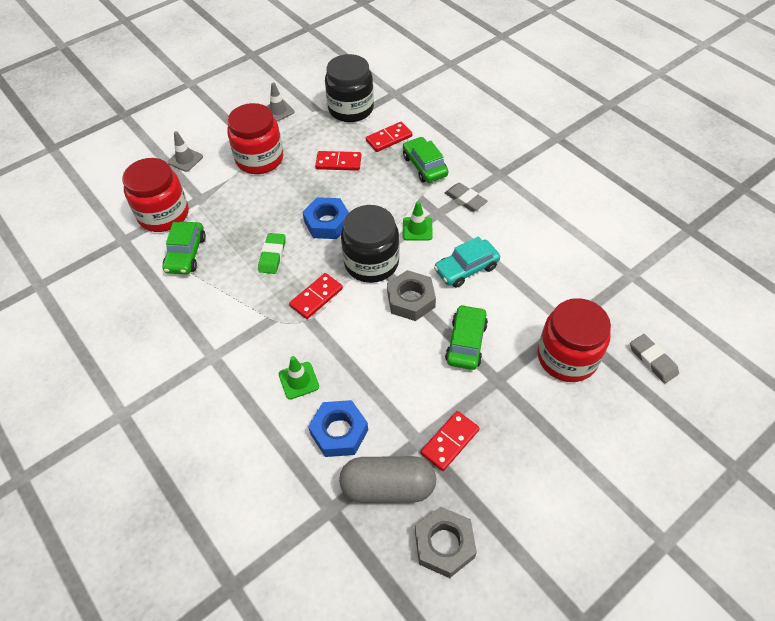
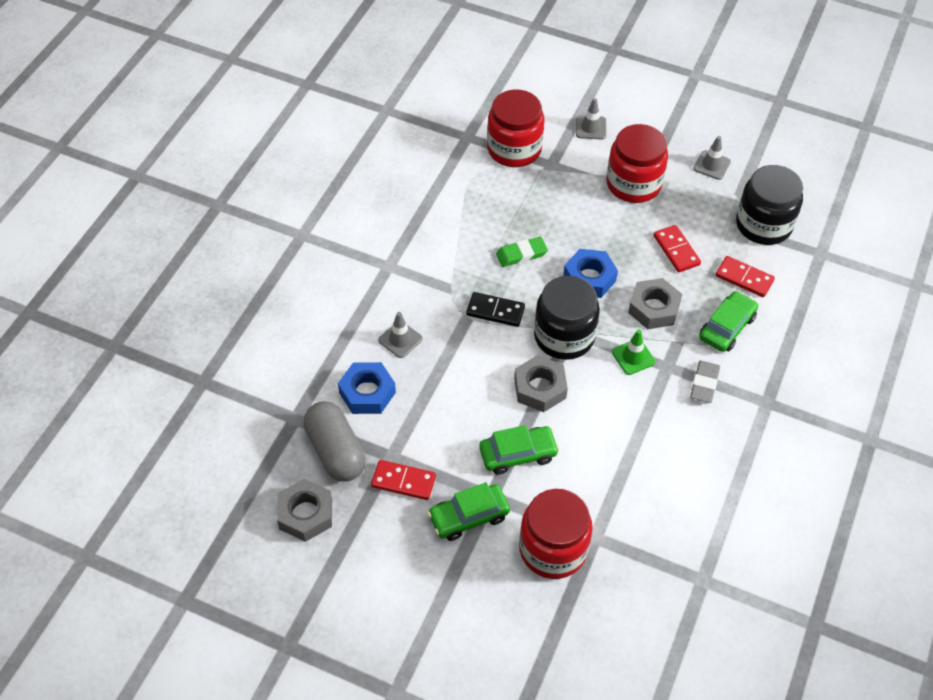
camera: 60 degrees right, 0 degrees up
green car [163,222,206,274] -> green car moved to [428,482,510,541]
green traffic cone [279,356,319,400] -> grey traffic cone [378,312,423,358]
red domino [289,273,343,319] -> black domino [466,292,525,327]
turquoise car [434,236,500,288] -> none
grey eraser [630,334,679,383] -> none
none -> grey nut [628,278,682,329]

